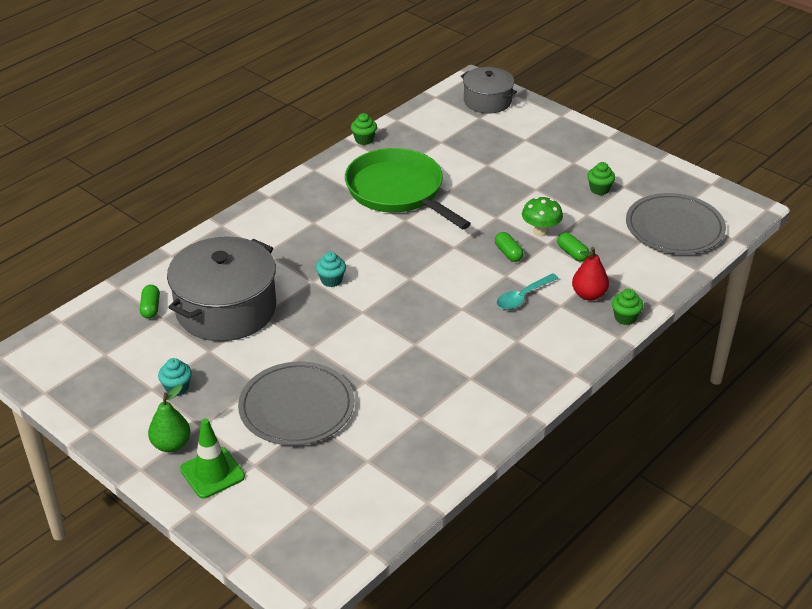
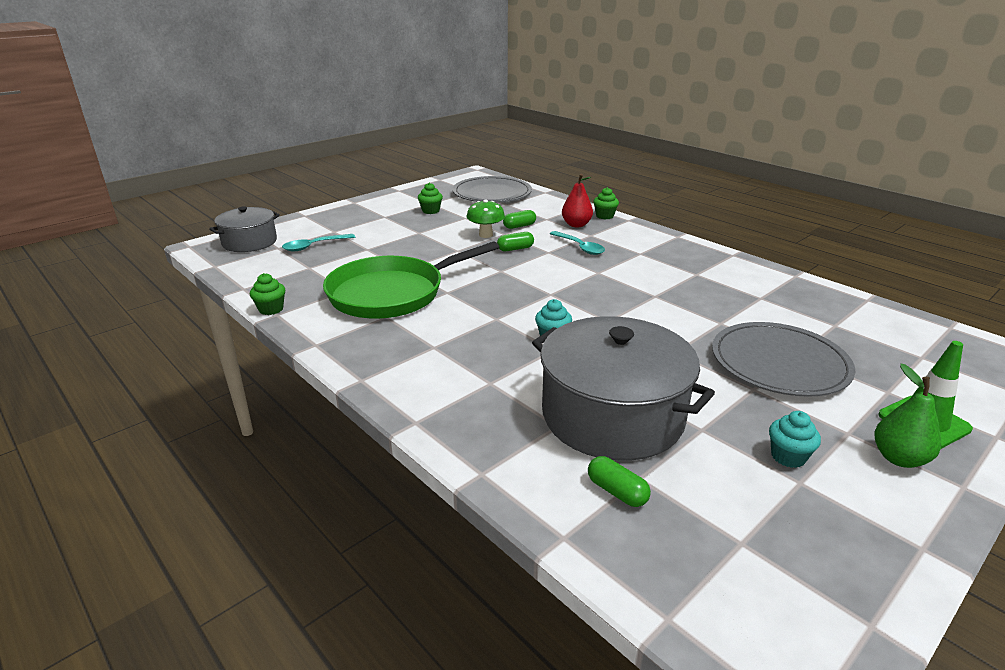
camera: 85 degrees left, 10 degrees down
green capsule [140,285,160,319] -> green capsule turned 45 degrees clockwise [588,456,651,507]
none -> turquoise spoon [282,234,355,251]

